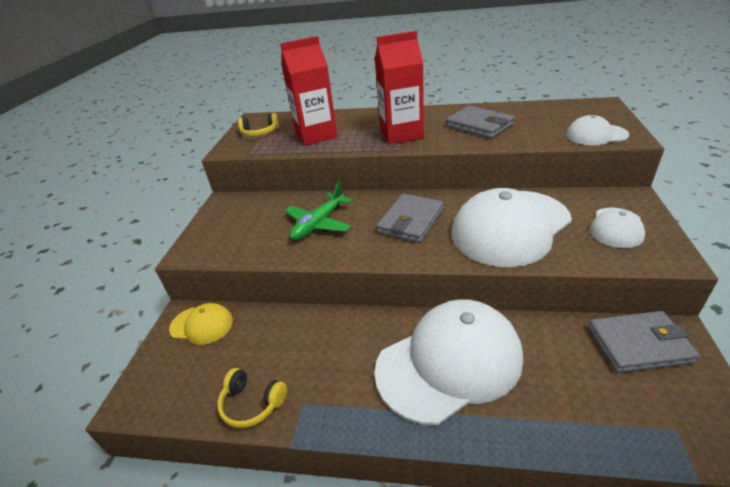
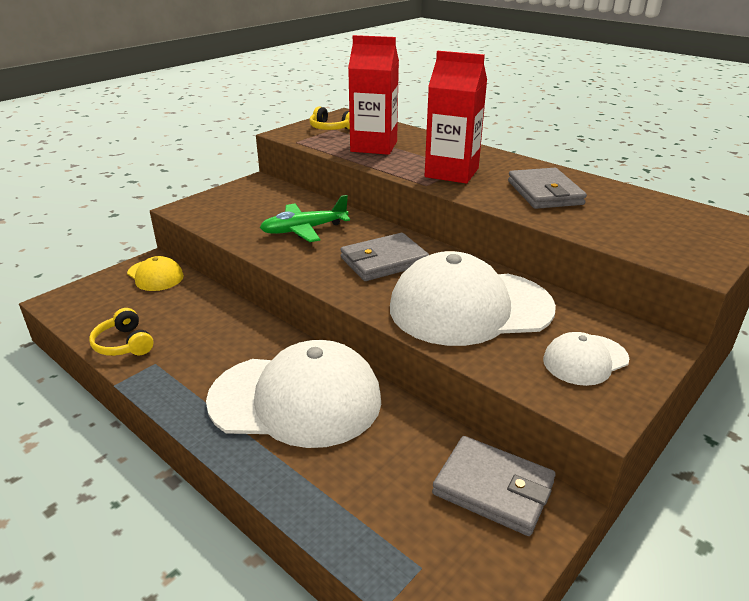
camera: 30 degrees right, 5 degrees down
white cap [566,115,629,145] -> none

